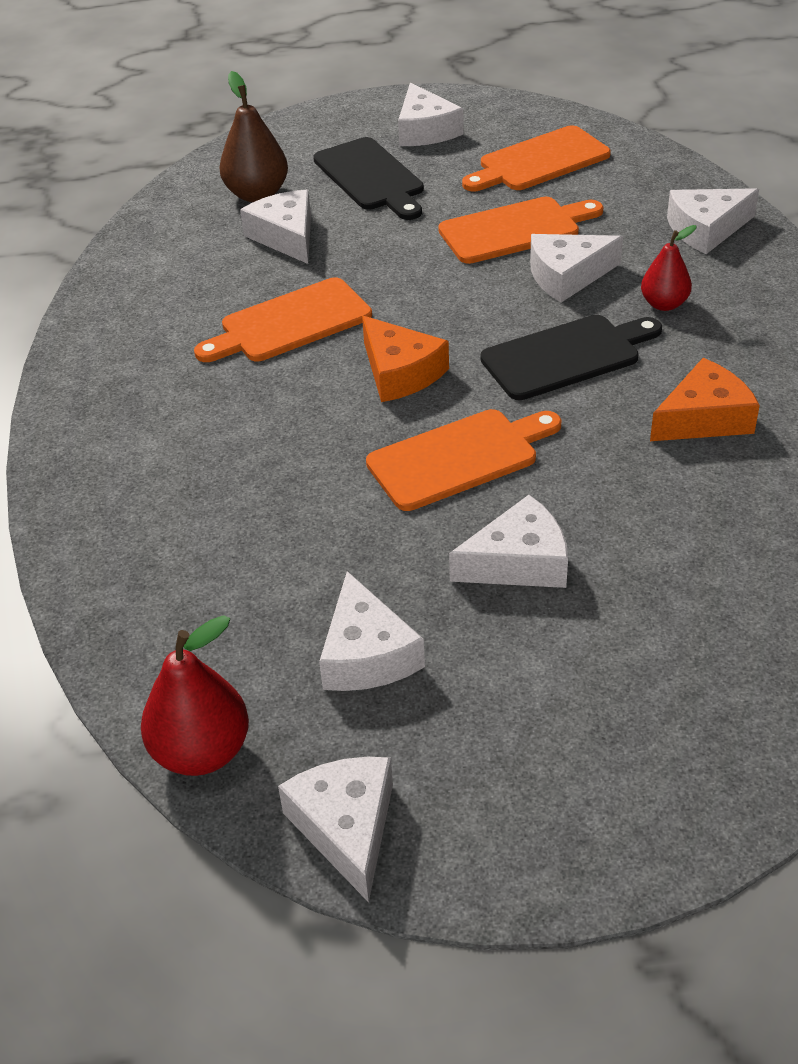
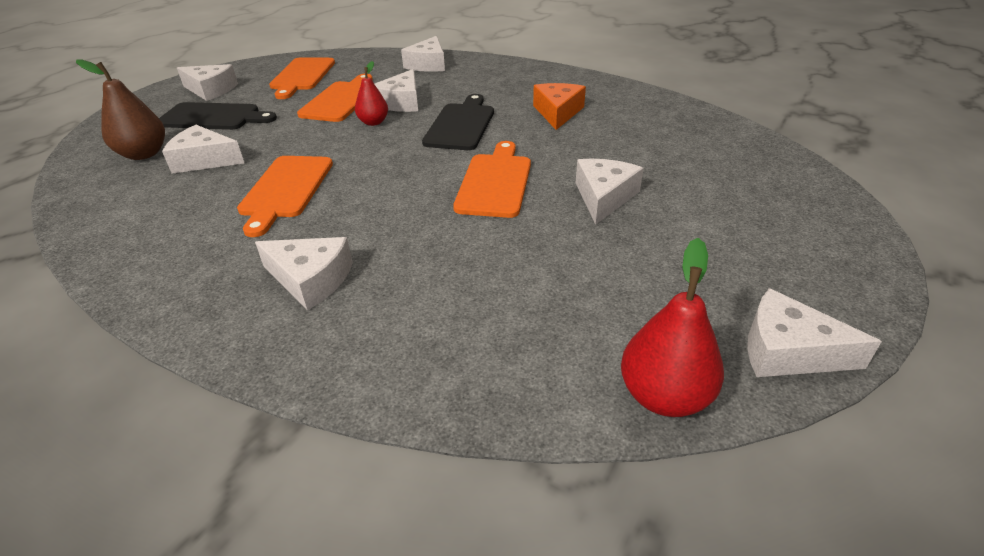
camera: 55 degrees left, 5 degrees down
white cheese [319,571,425,691] -> white cheese moved to [255,237,353,310]
orange cheese [362,316,449,402] -> none
red pear [641,225,696,311] -> red pear moved to [355,61,388,126]

